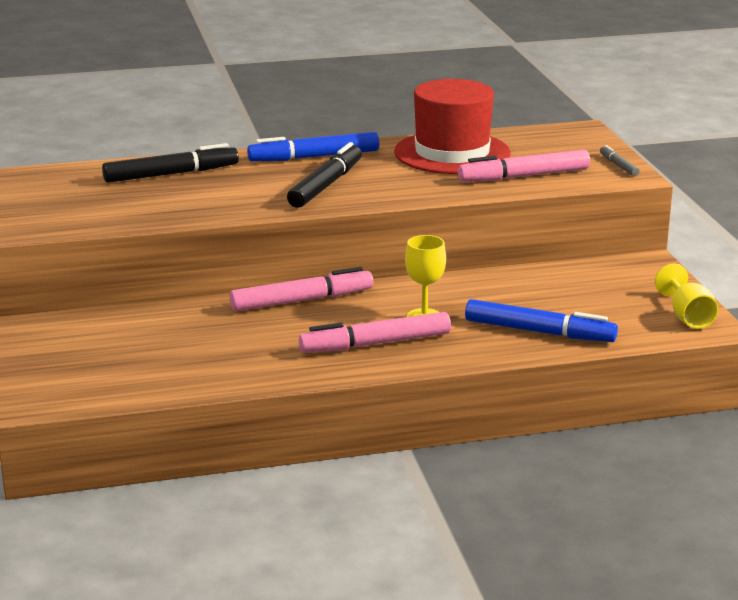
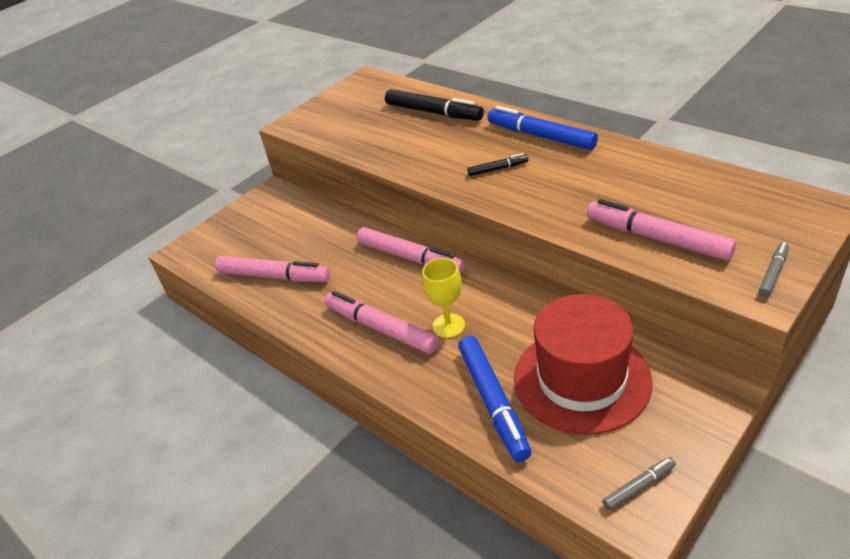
camera: 60 degrees right, 15 degrees up
black marker [287,142,362,208] -> black marker [467,153,528,176], size x0.49
red hat [394,79,511,174] -> red hat moved to [514,294,653,435]
yellow goblet [655,263,719,329] -> grey marker [602,457,676,511]
none -> pink marker [215,256,330,282]

